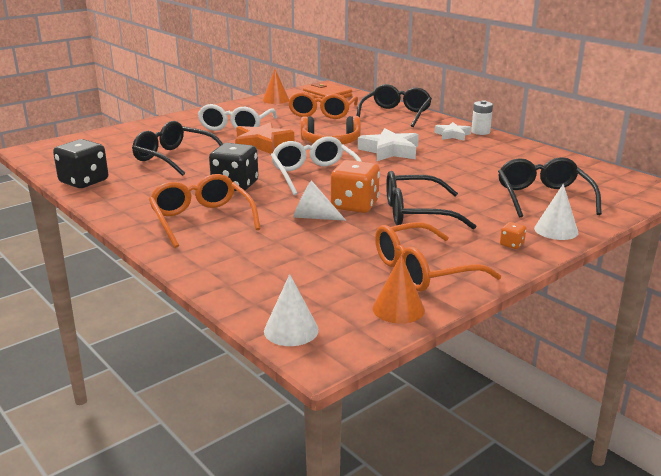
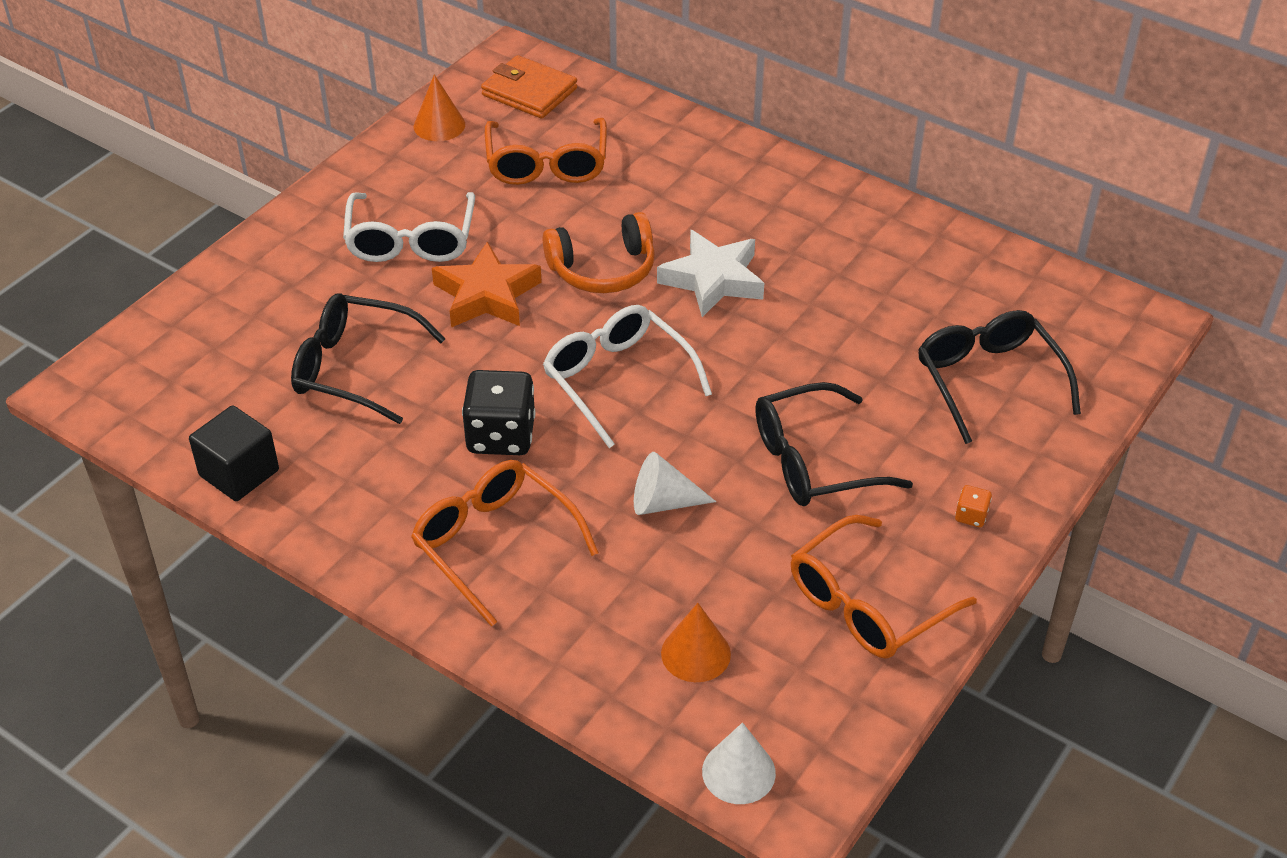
camera: 15 degrees left, 20 degrees up
black dice [53,139,108,188] -> black cube [189,406,279,501]
orange dice [331,160,380,213] -> none
black glasses [356,84,432,127] -> none
orange cone [372,255,425,324] -> orange cone moved to [661,603,731,682]
white star [434,122,471,141] -> none
white battery [471,100,493,135] -> none
white cone [534,184,578,240] -> none

